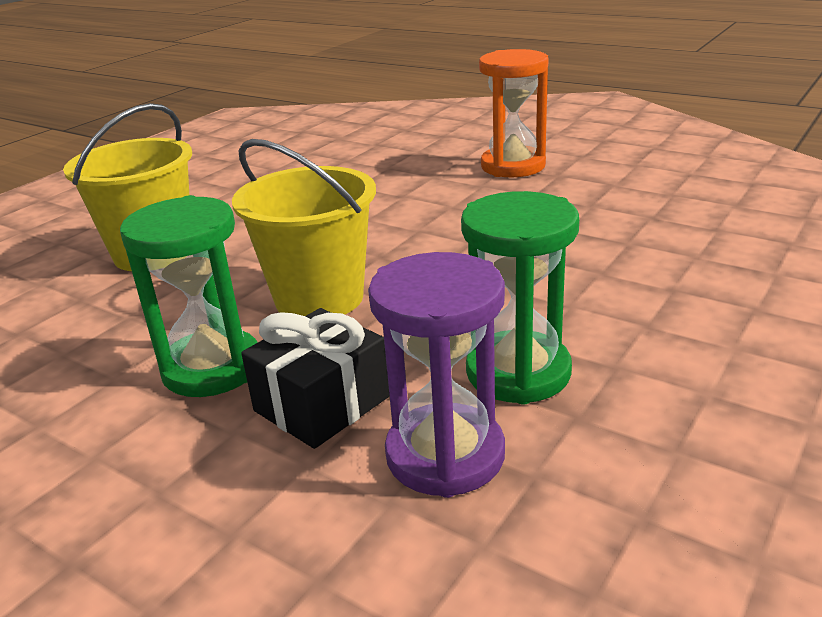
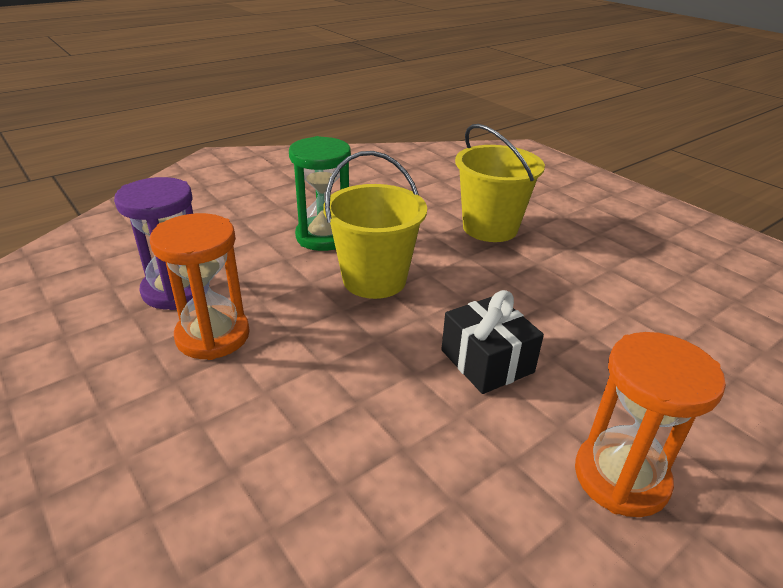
camera: 105 degrees right, 5 degrees up
black gift [241,308,389,449] -> black gift moved to [441,290,544,394]
green hourglass [461,191,579,404] -> orange hourglass [150,213,250,360]

